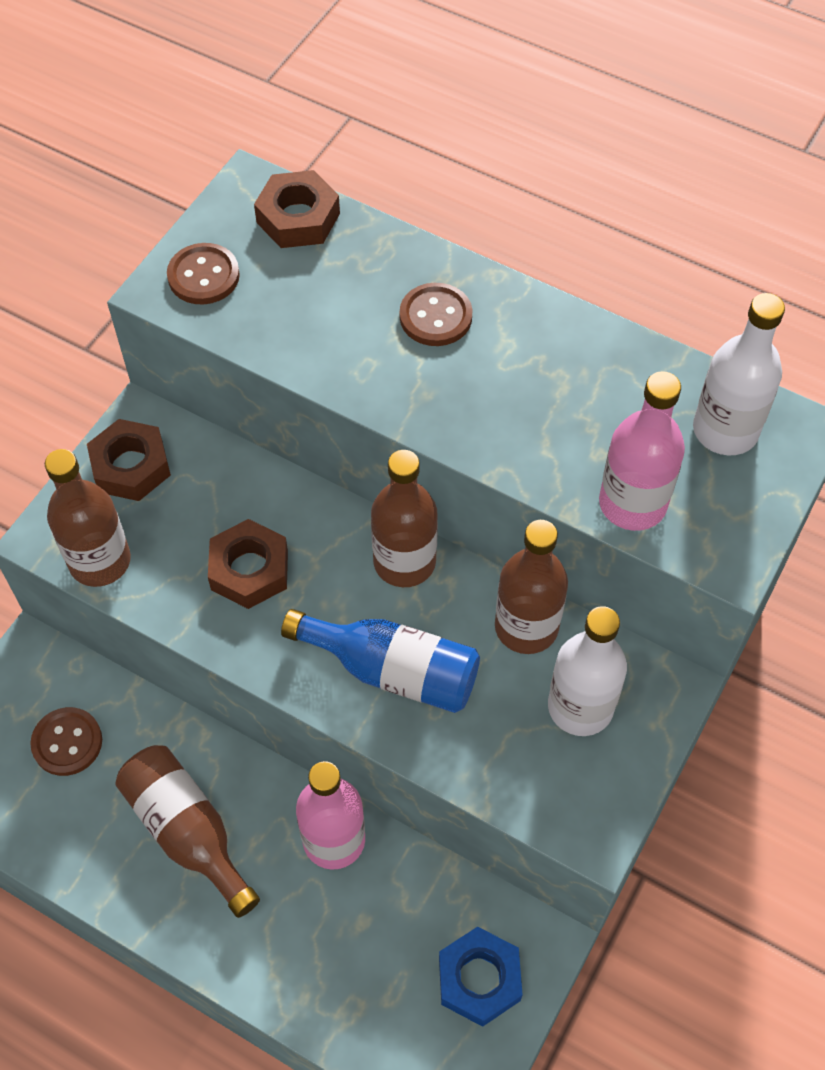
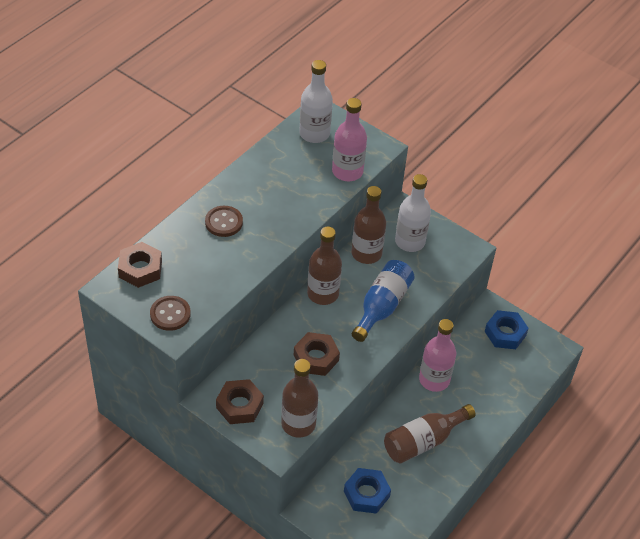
camera: 85 degrees left, 10 degrees down
brown button [30,707,102,776] -> blue nut [344,468,391,514]

